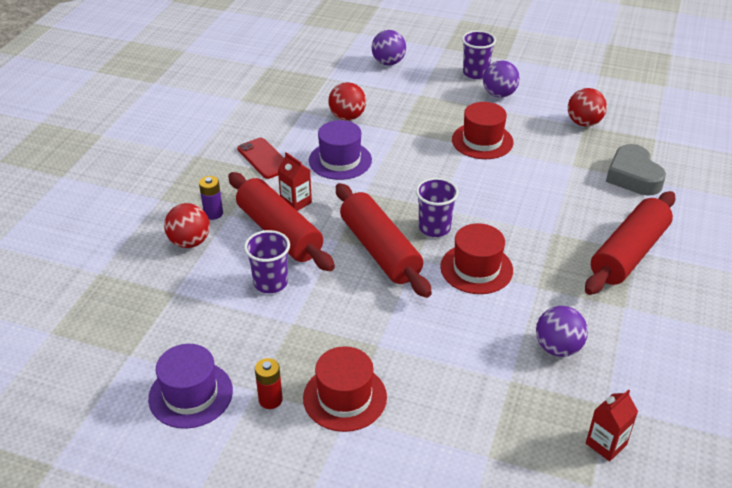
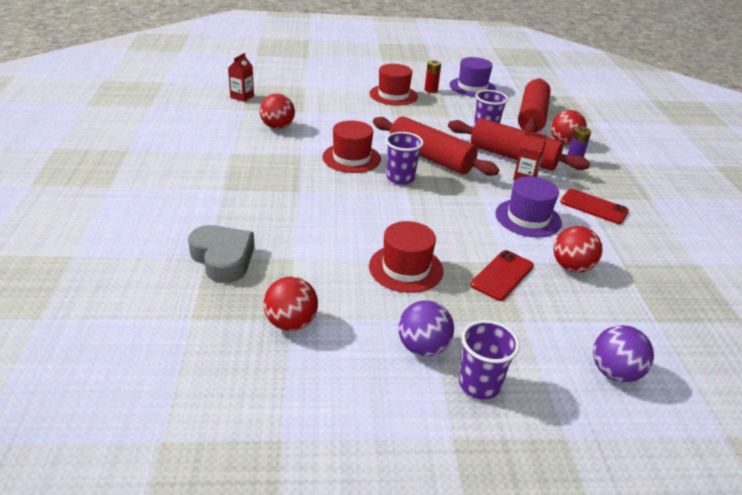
camera: 155 degrees right, 5 degrees down
purple ball [536,306,588,357] -> red ball [260,94,295,129]
red rolling pin [585,191,675,295] -> red rolling pin moved to [518,79,551,133]
none -> red phone [470,250,534,301]

